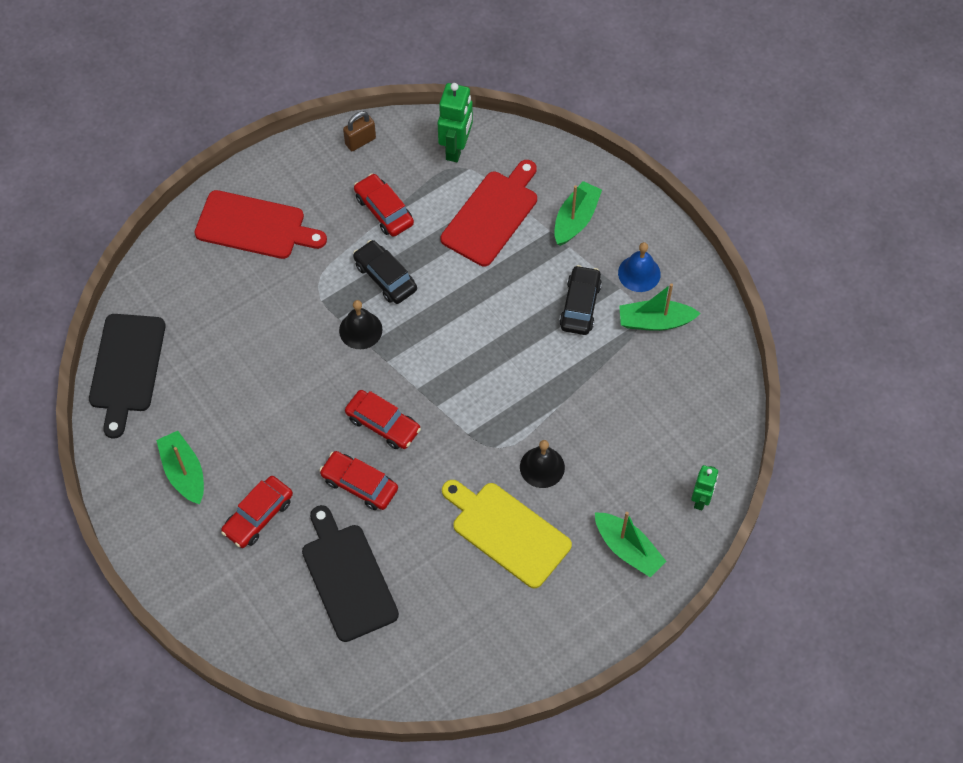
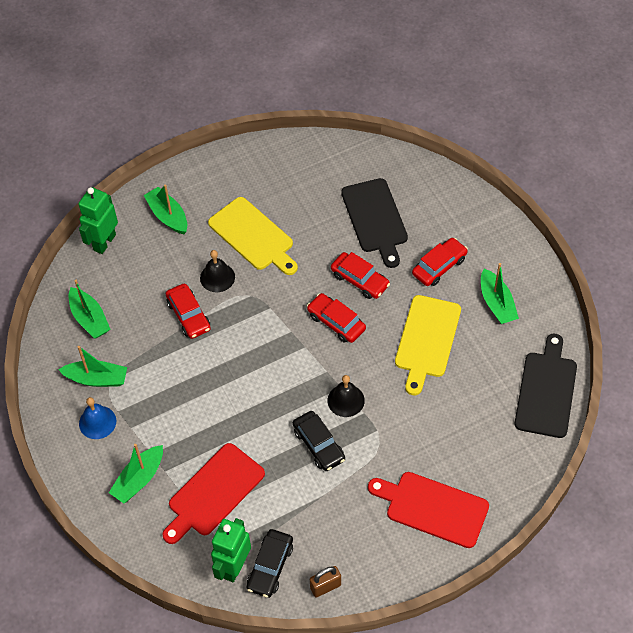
camera: 170 degrees left, 5 degrees down
red car [354,173,414,237] -> red car moved to [166,284,211,339]
black car [559,265,602,335] -> black car moved to [247,529,293,598]
green robot [691,465,718,510] -> green robot [78,187,118,254], size x1.61
none -> green boat [69,280,111,339]
none -> yellow cutting board [395,295,461,395]

